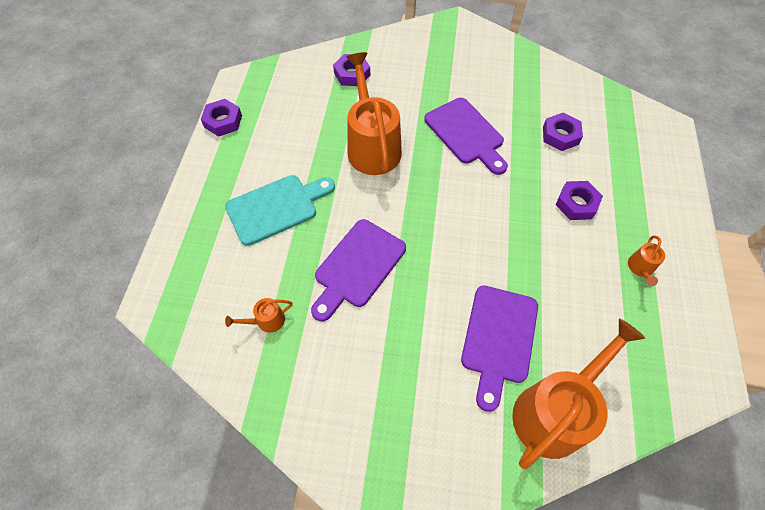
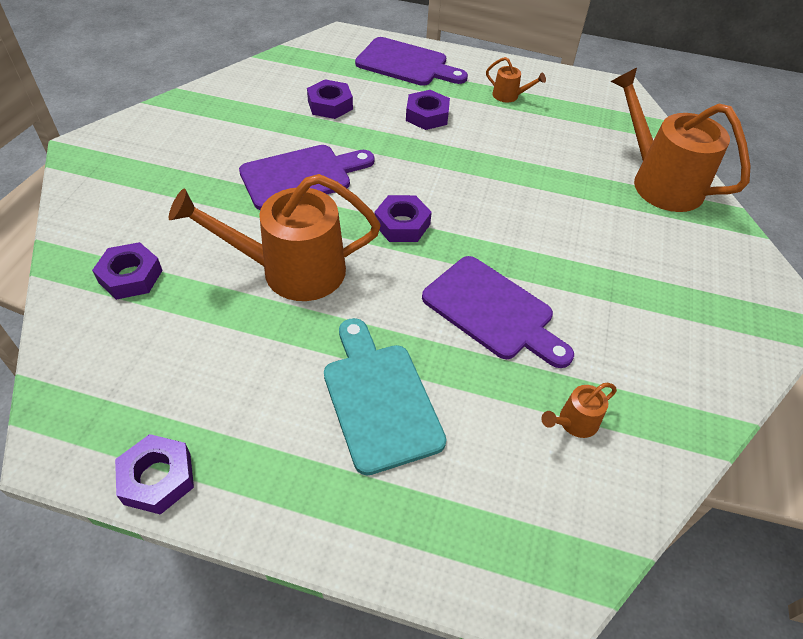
camera: 85 degrees left, 10 degrees down
orange watering can [225,298,293,333] -> orange watering can turned 75 degrees clockwise [541,383,617,438]
purple cutting board [461,286,538,412] -> purple cutting board moved to [355,37,468,86]
none -> purple nut [374,195,432,242]

